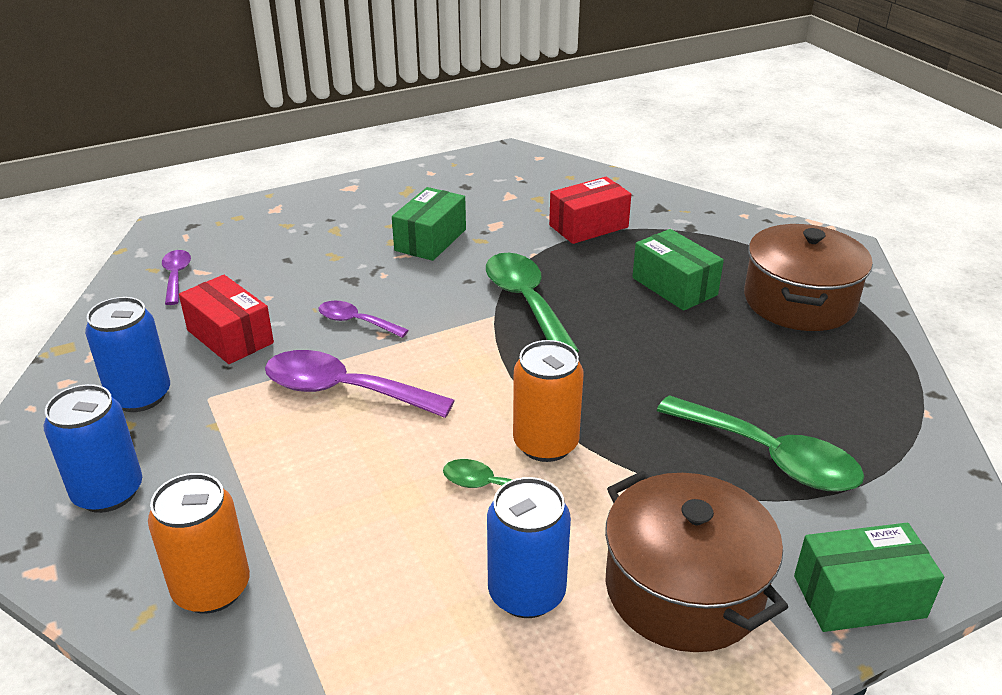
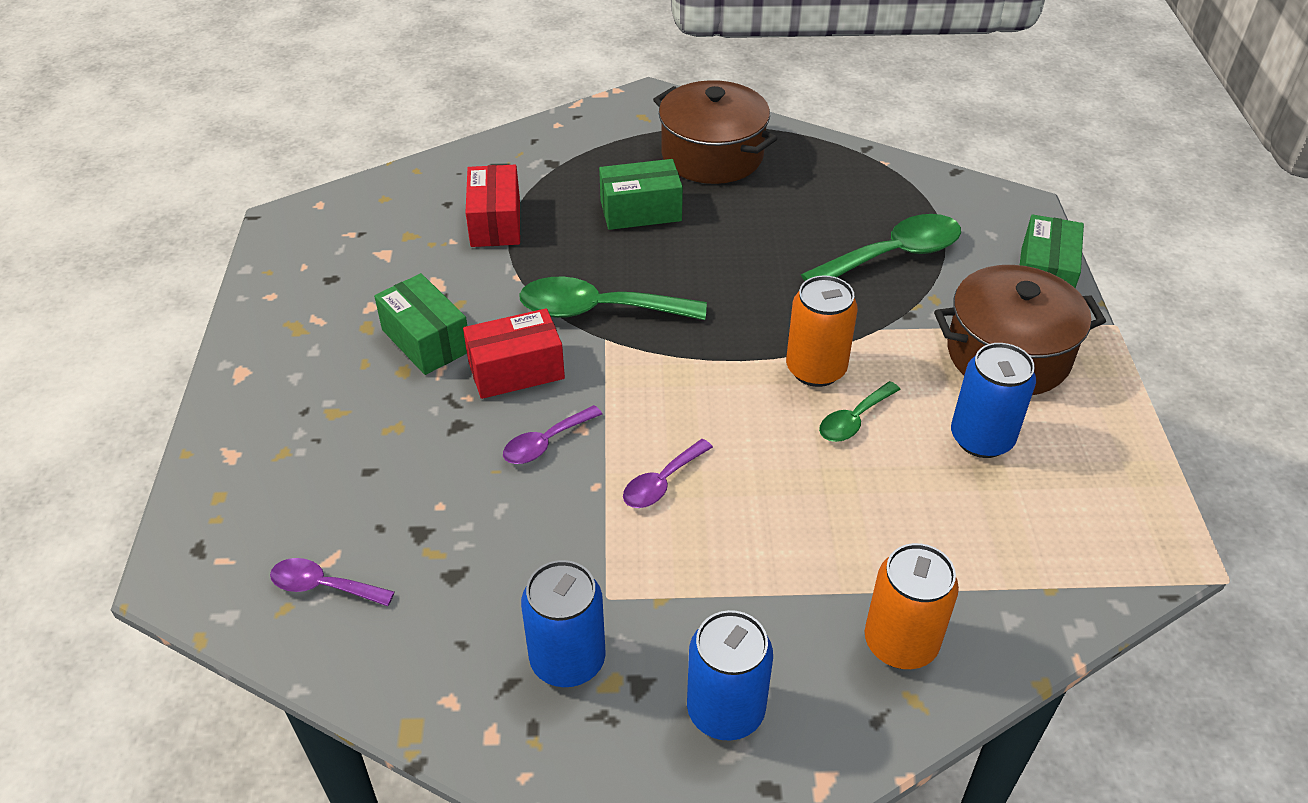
camera: 65 degrees left, 10 degrees up
red box [179,275,274,364] -> red box moved to [463,308,565,399]
purple spoon [265,350,455,418] -> purple spoon [623,439,713,508], size x0.55

